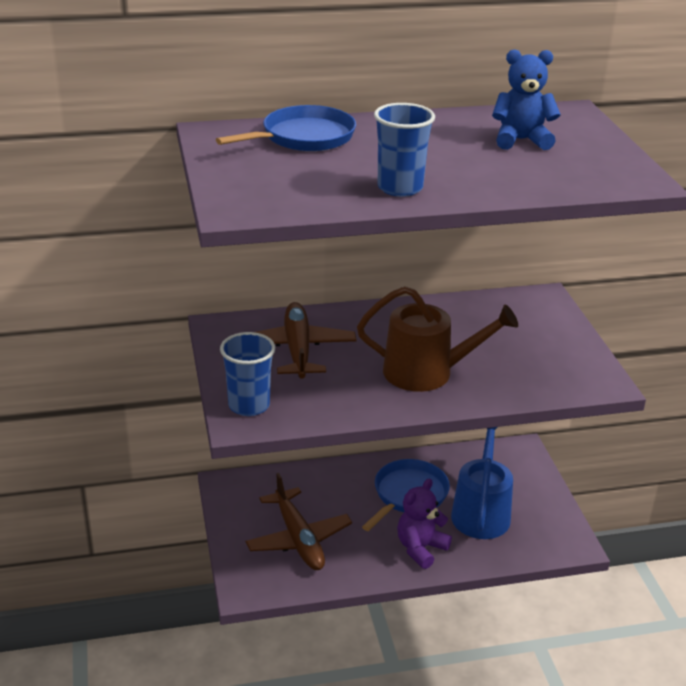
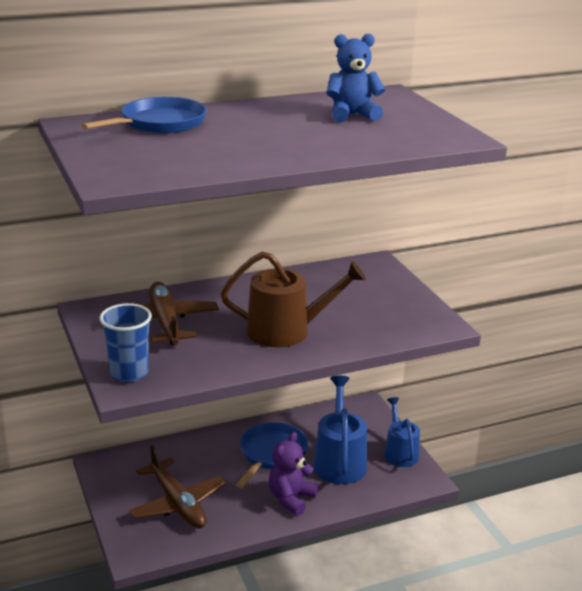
camera: 10 degrees left, 5 degrees down
blue cup [374,103,435,197] -> none
none -> blue watering can [384,397,420,467]

